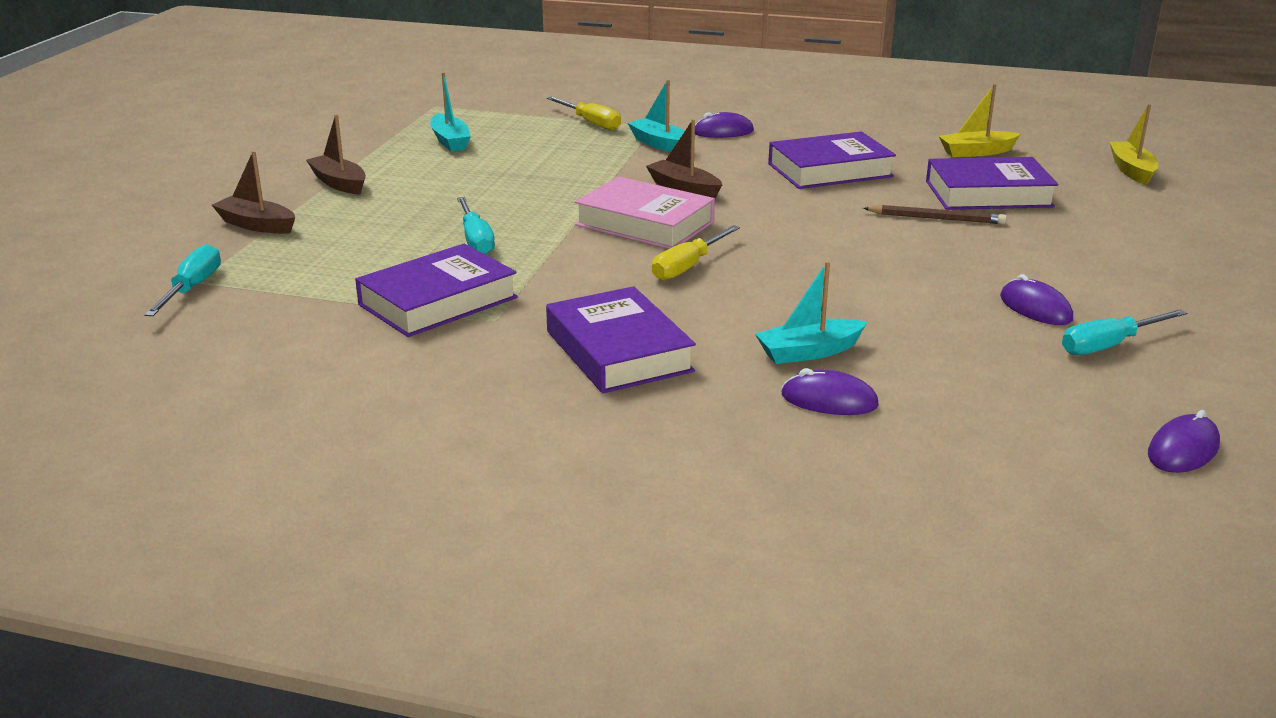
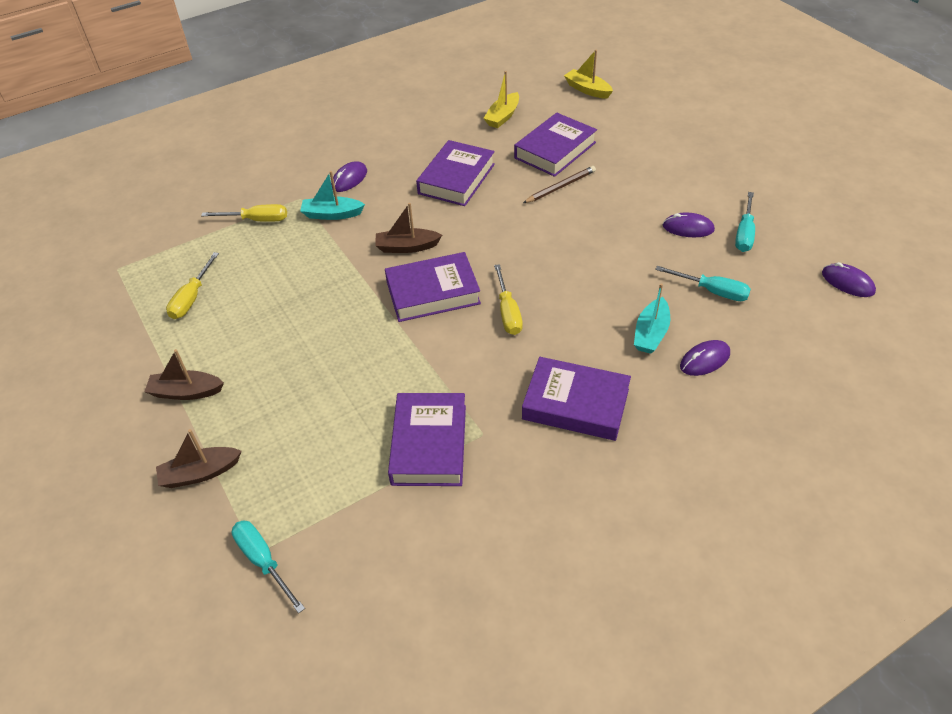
camera: 45 degrees left, 20 degrees up
turquoise boat [430,72,471,152] -> yellow screwdriver [166,252,219,319]
turquoise screwdriver [457,197,495,255] -> turquoise screwdriver moved to [655,266,751,301]
pink book [575,177,715,249] -> purple book [385,252,481,322]
purple mouse [1148,410,1220,473] -> purple mouse turned 45 degrees counterclockwise [822,262,876,297]

